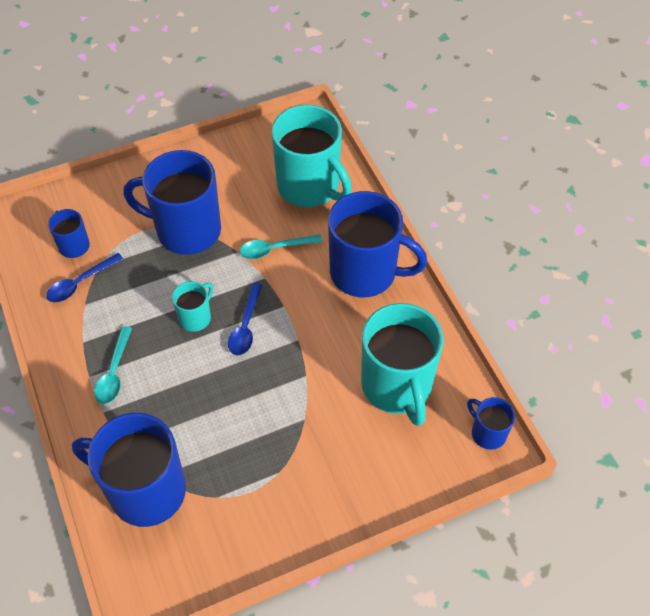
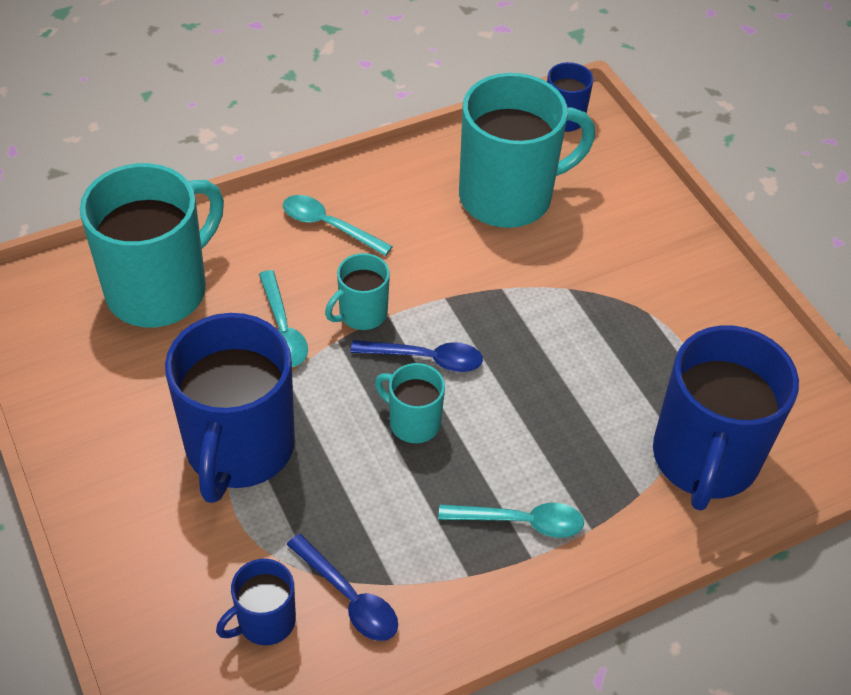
camera: 95 degrees left, 5 degrees down
blue mug [328,191,427,297] -> turquoise spoon [283,195,393,256]
none -> turquoise mug [325,253,390,330]

